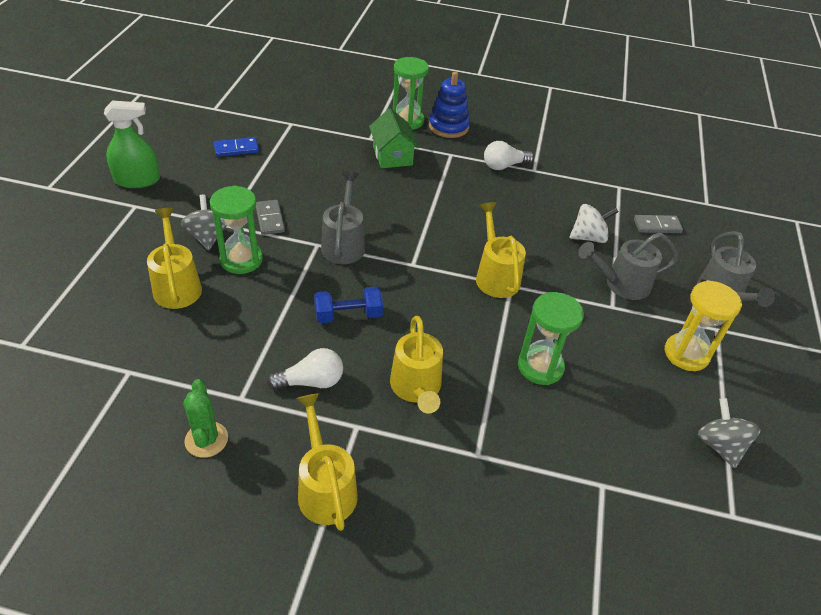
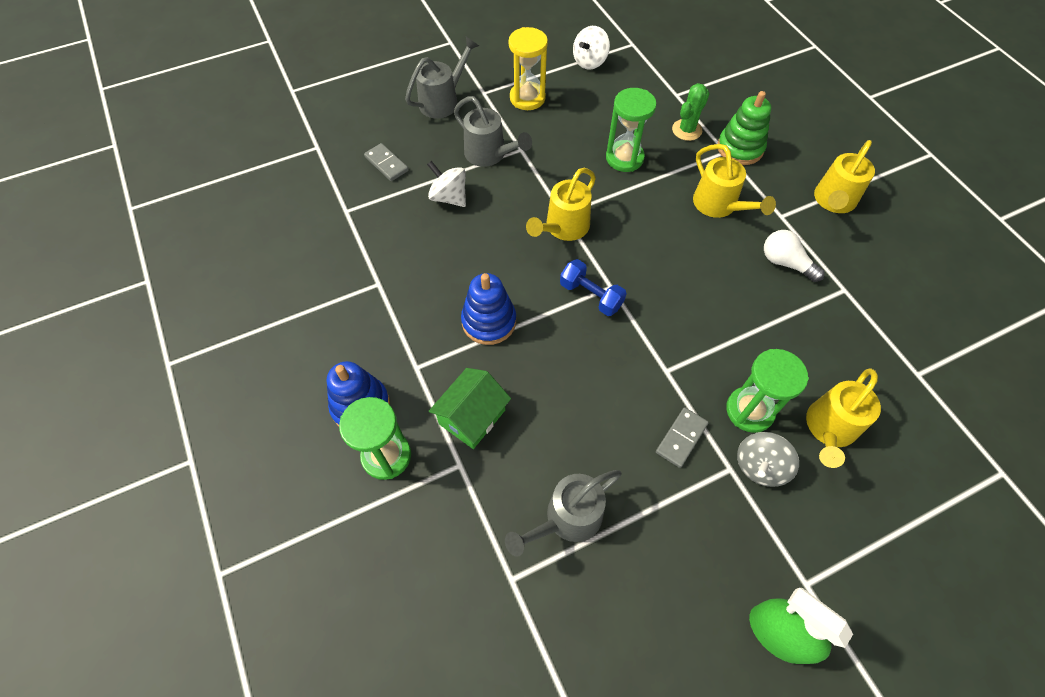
camera: 125 degrees left, 15 degrees up
green cactus [183,379,228,458] -> green cactus moved to [672,83,710,141]
blue domino [214,137,259,157] -> none
blue dumbbell [314,286,383,323] -> blue dumbbell moved to [560,259,627,316]
grey watering can [321,171,365,264] -> grey watering can moved to [505,470,622,557]
yellow watering can [390,316,443,414] -> yellow watering can turned 105 degrees clockwise [693,144,776,218]
white light bulb [484,141,534,170] -> none
grey spinning top [698,398,761,468] -> white spinning top [573,26,610,70]
none -> blue stacking toy [461,273,516,345]
none -> green stacking toy [717,91,771,165]

